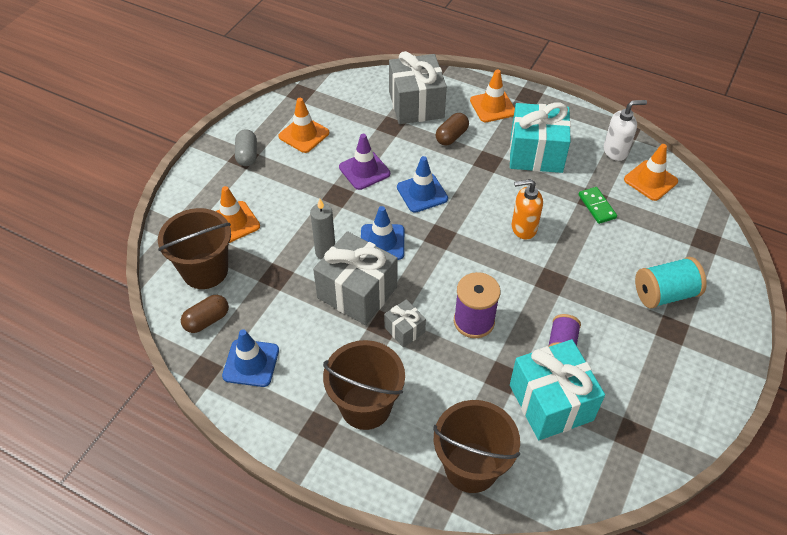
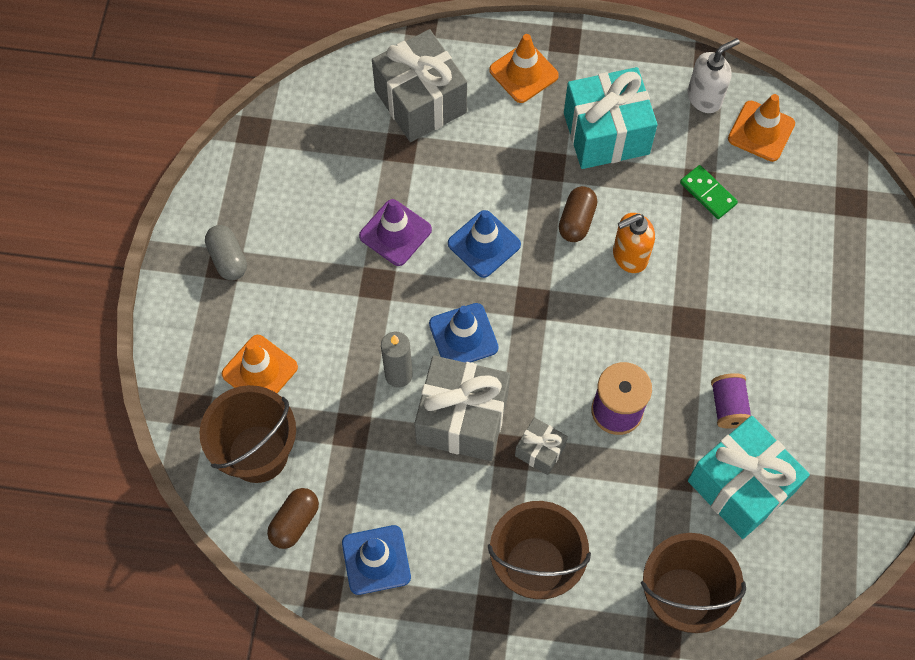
camera: 20 degrees left, 15 degrees up
orange traffic cone [278,98,329,153] -> none
brown capsule [435,113,469,146] -> brown capsule moved to [559,186,598,242]
turquoise spool [635,257,707,309] -> none

